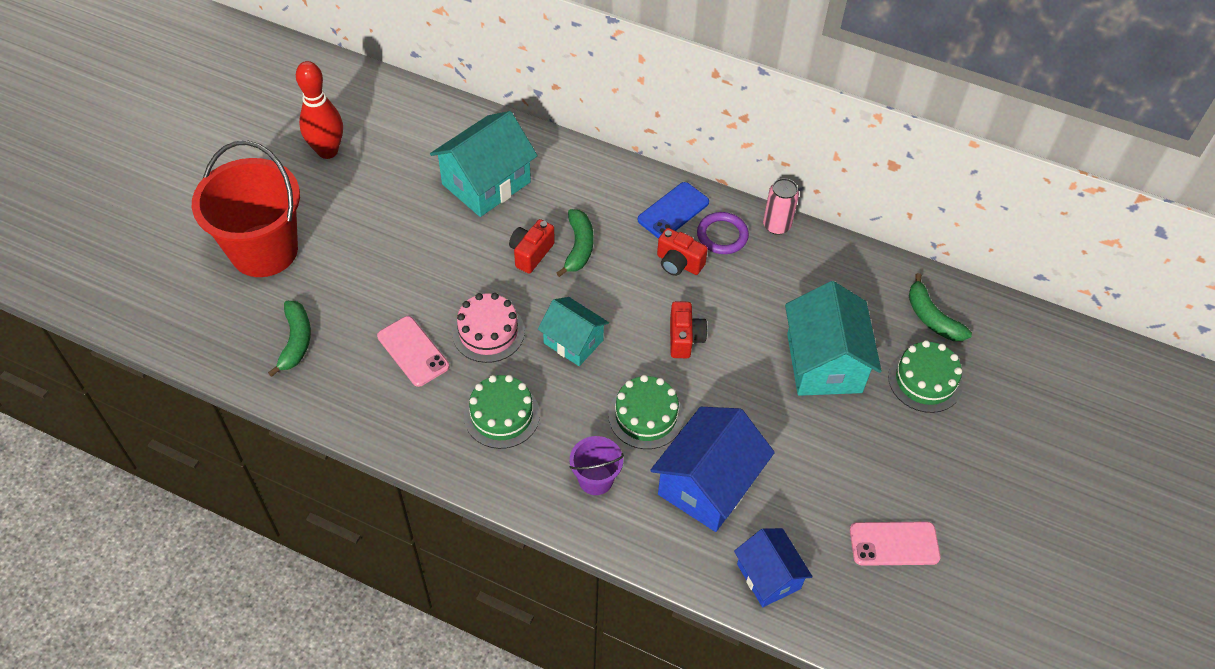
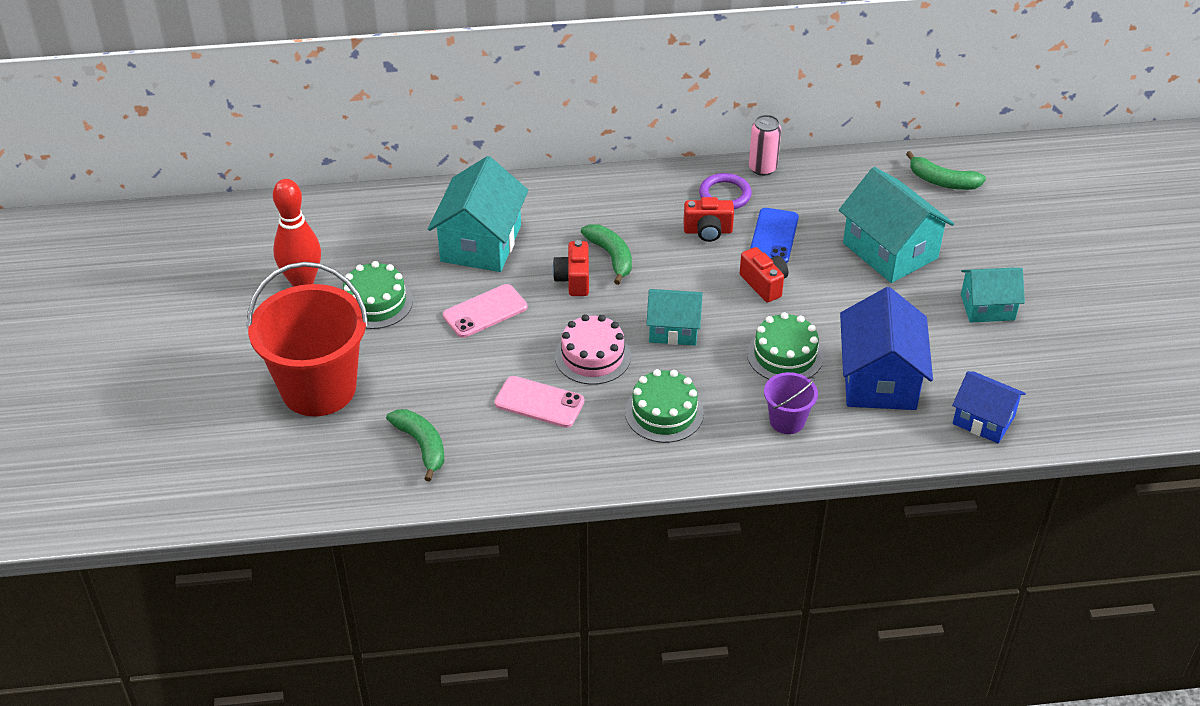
camera: 30 degrees left, 10 degrees down
blue phone [638,182,709,239] -> blue phone moved to [750,208,799,263]
pink phone [850,522,941,566] -> pink phone moved to [443,284,527,338]
green cake [888,340,963,413] -> green cake moved to [343,261,413,329]
none -> turquoise house [961,268,1025,323]

